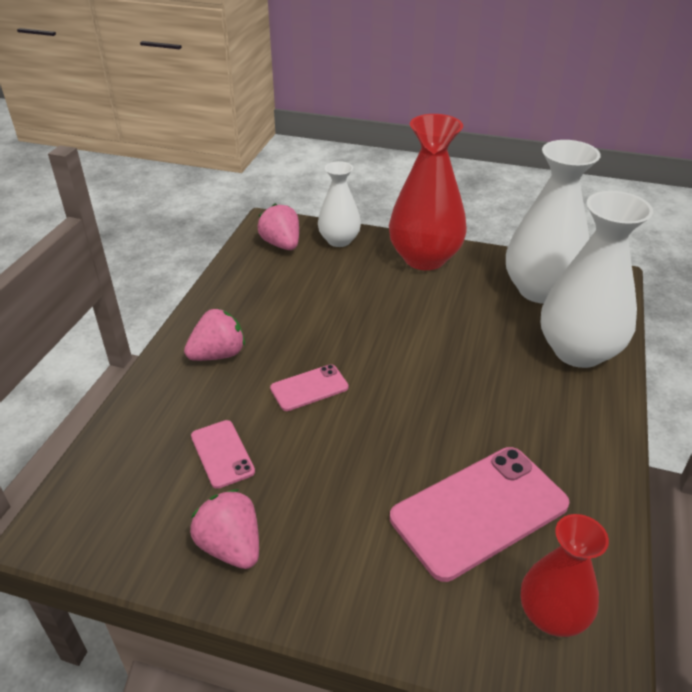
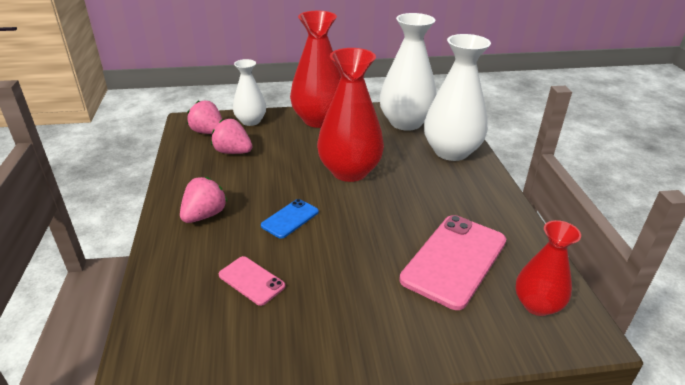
camera: 25 degrees left, 5 degrees down
pink strawberry [190,489,259,569] -> pink strawberry moved to [211,119,252,154]
pink phone [270,364,349,411] -> blue phone [261,199,319,239]
none -> red vase [317,48,384,182]

